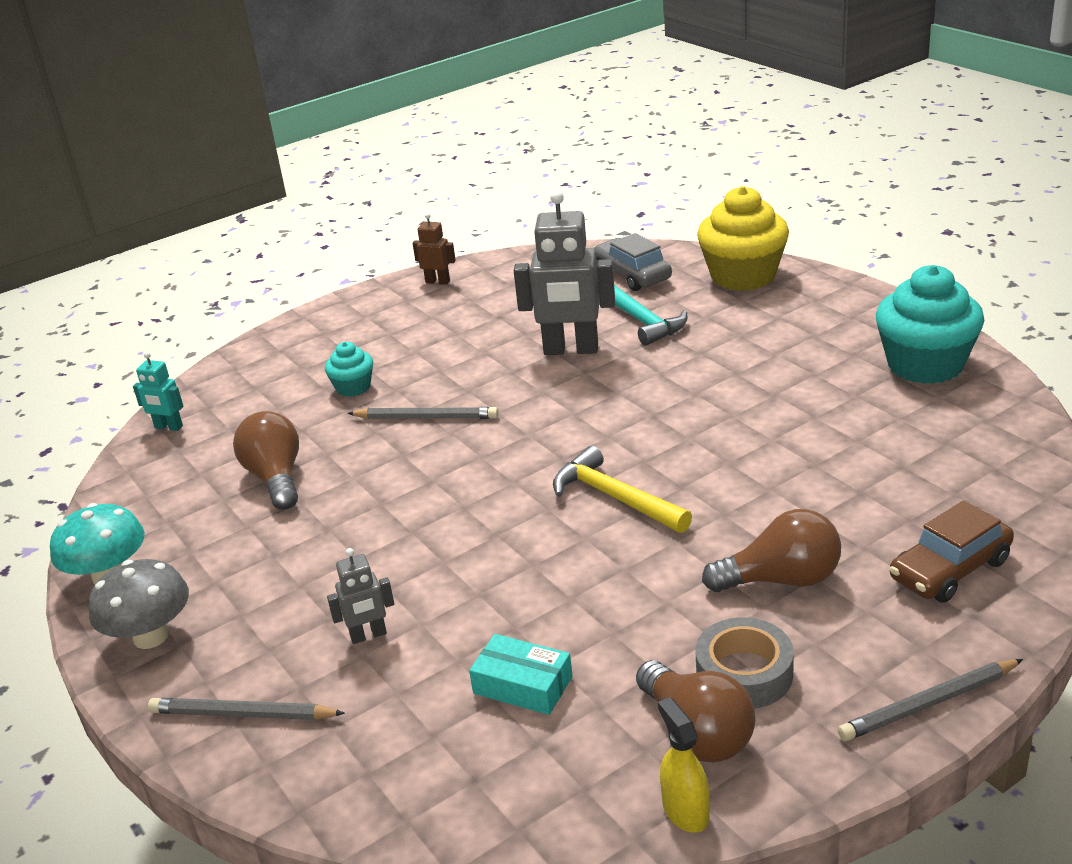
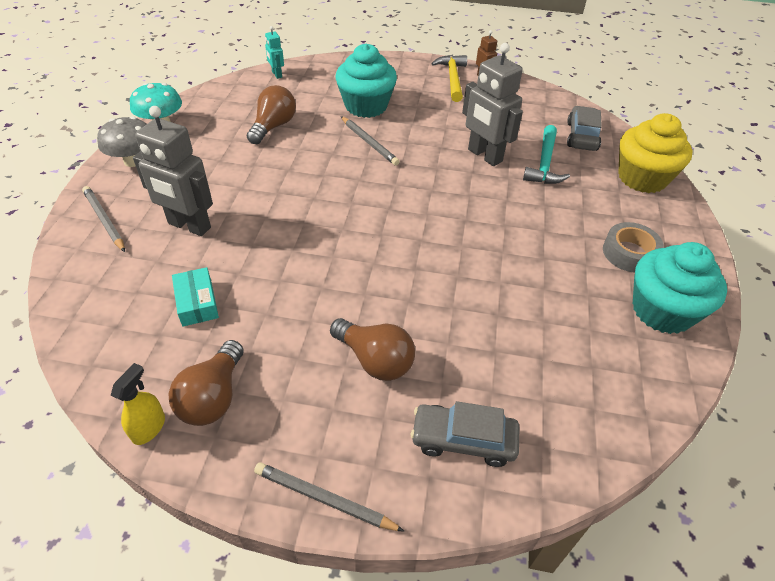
camera: 40 degrees right, 15 degrees up
turquoise cupcake [325,342,373,397] -> turquoise cupcake [336,44,397,118], size x2.00
grey robot [327,548,394,644] -> grey robot [133,106,213,236], size x2.04
yellow hammer [553,446,692,533] -> yellow hammer moved to [431,55,467,102]
grey tape [696,617,794,709] -> grey tape moved to [603,222,664,272]
brown car [890,500,1014,603] -> grey car [411,401,519,467]

